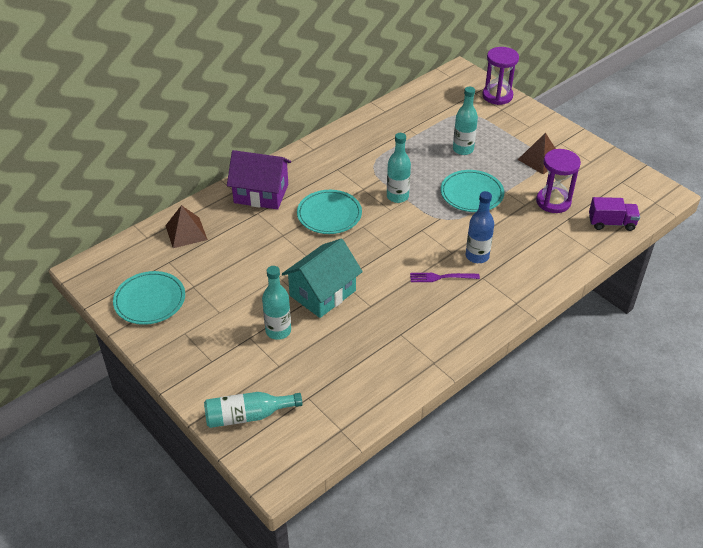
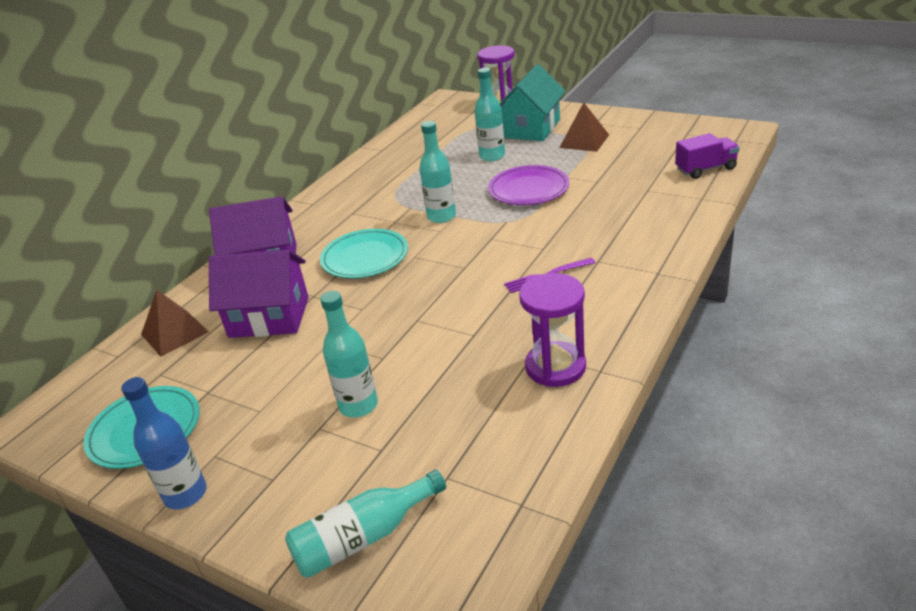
camera: 15 degrees left, 10 degrees down
turquoise house [282,238,363,318] -> turquoise house moved to [500,64,566,141]
turquoise plate [440,170,504,212] -> purple plate [488,165,569,205]
blue bottle [466,191,494,263] -> blue bottle moved to [121,377,207,510]
purple hourglass [536,149,581,213] -> purple hourglass moved to [519,273,586,387]
none -> purple house [209,250,309,338]

